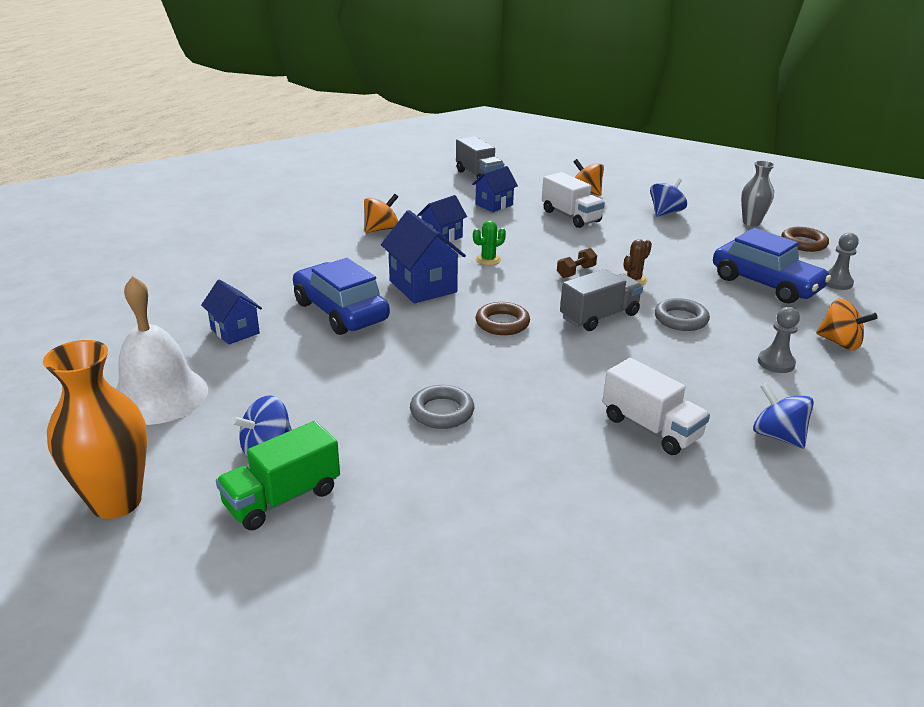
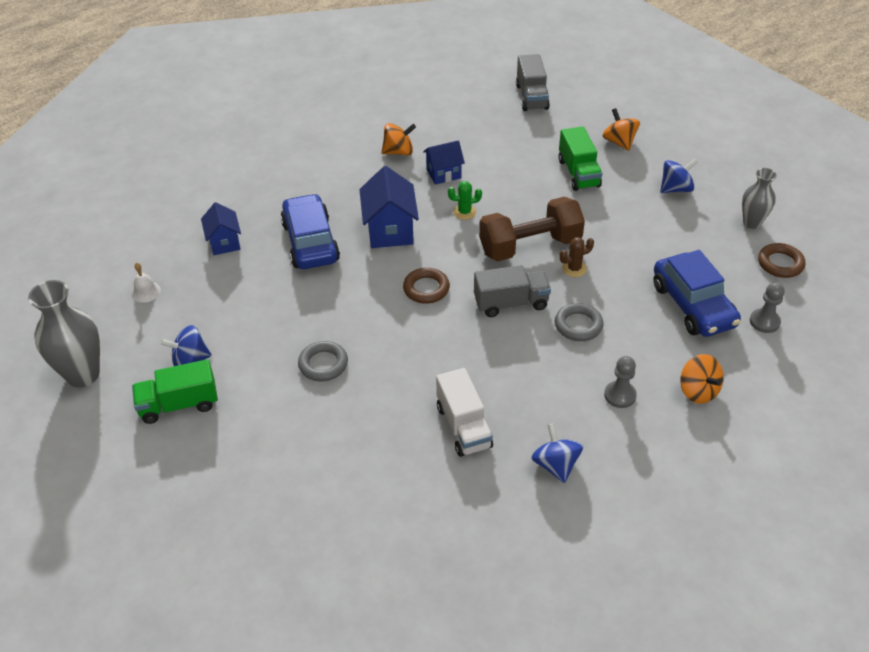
camera: 25 degrees right, 15 degrees up
orange vase [43,340,147,519] -> grey vase [28,280,100,388]
white bell [116,276,208,425] -> white bell [131,263,161,303], size x0.41
blue house [472,166,518,212] -> none
white truck [542,172,605,228] -> green truck [559,126,603,191]
brown dumbbell [557,248,597,278] -> brown dumbbell [479,197,585,261], size x2.48

